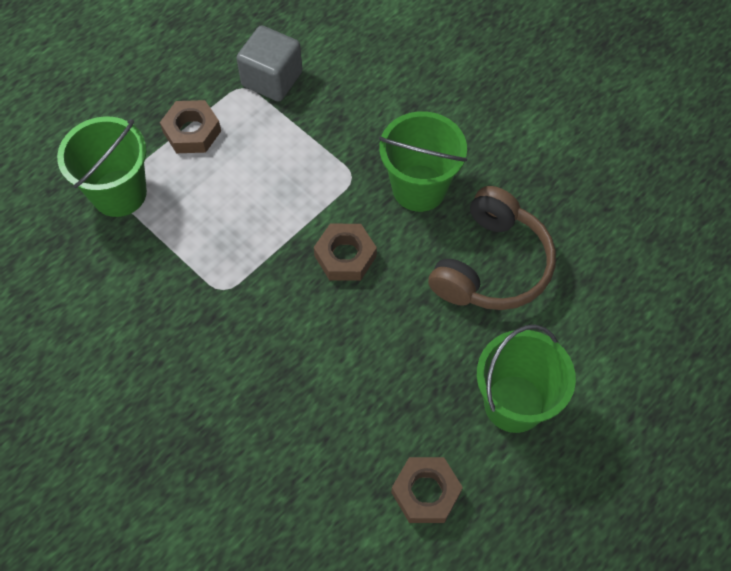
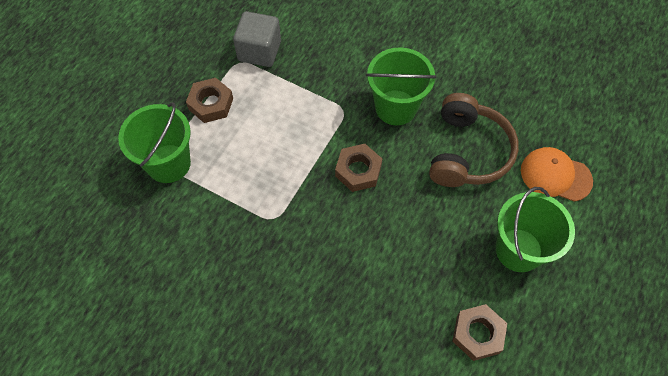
camera: 15 degrees left, 0 degrees up
none -> orange cap [521,147,593,202]

